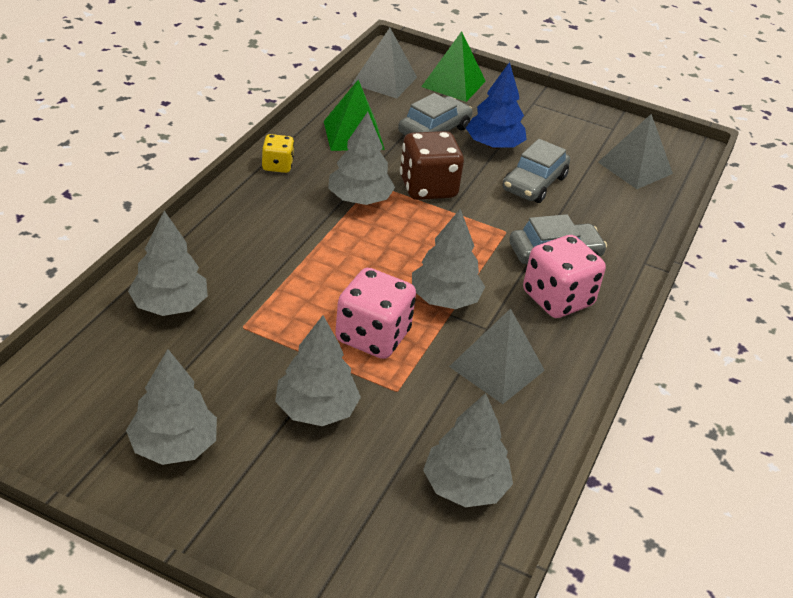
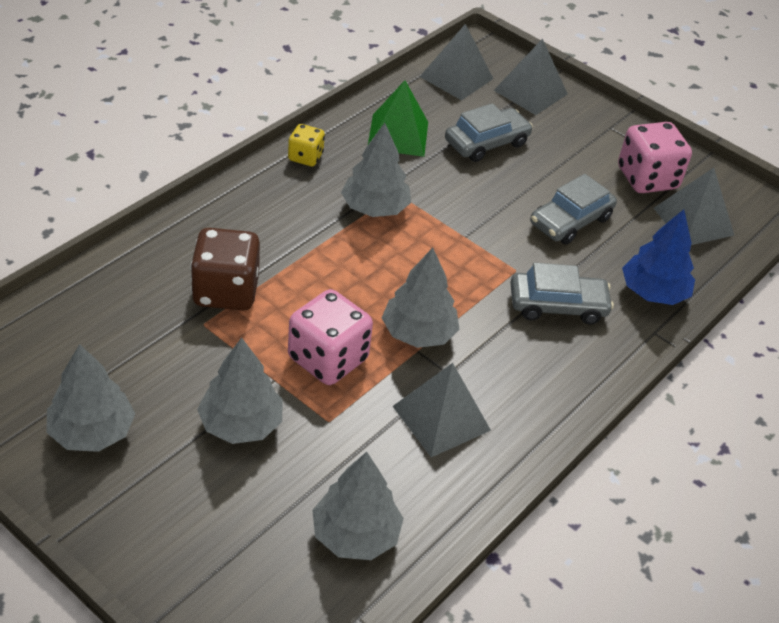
camera: 15 degrees right, 5 degrees up
grey tree [128,211,208,316] -> none
brown dice [400,131,464,200] -> brown dice moved to [190,228,260,310]
green pyramid [421,31,486,102] -> grey pyramid [493,38,568,115]
blue tree [466,62,527,149] -> blue tree moved to [622,209,695,305]
pink dice [523,235,606,318] -> pink dice moved to [618,122,692,193]

